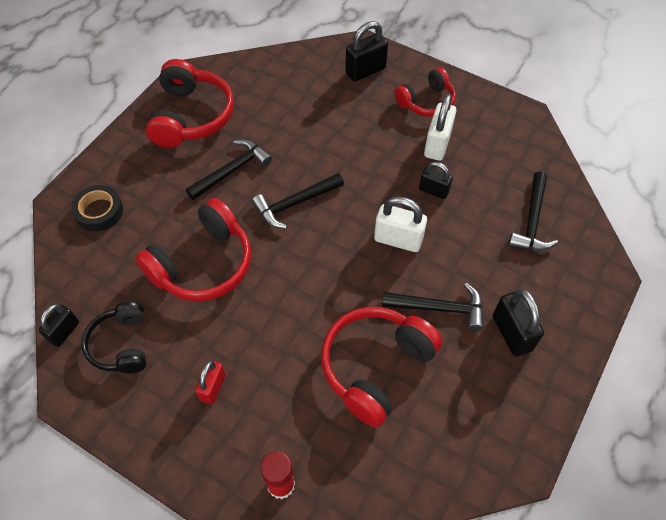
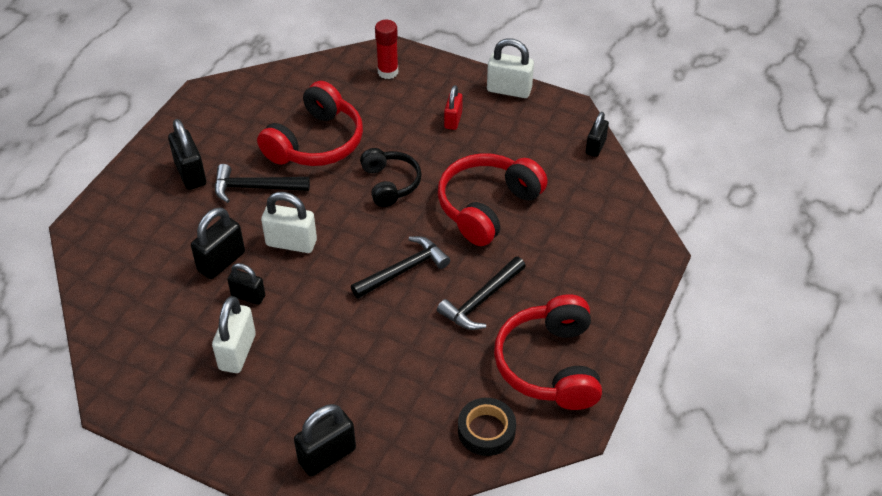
camera: 175 degrees right, 10 degrees down
black tape [71,185,123,232] -> black tape moved to [458,398,516,456]
black headphones [81,301,146,373] -> black headphones moved to [360,148,422,207]
red headphones [395,67,455,117] -> none
black hammer [509,172,558,251] -> none
none -> black padlock [191,207,245,279]
none -> white padlock [487,39,534,98]

